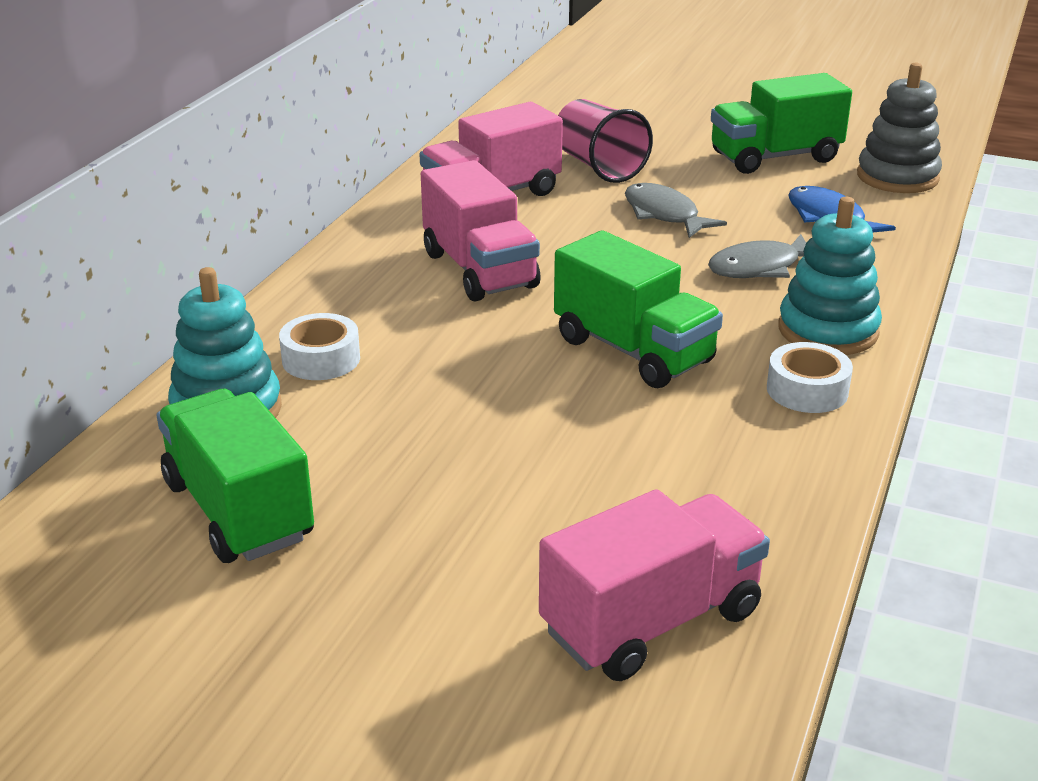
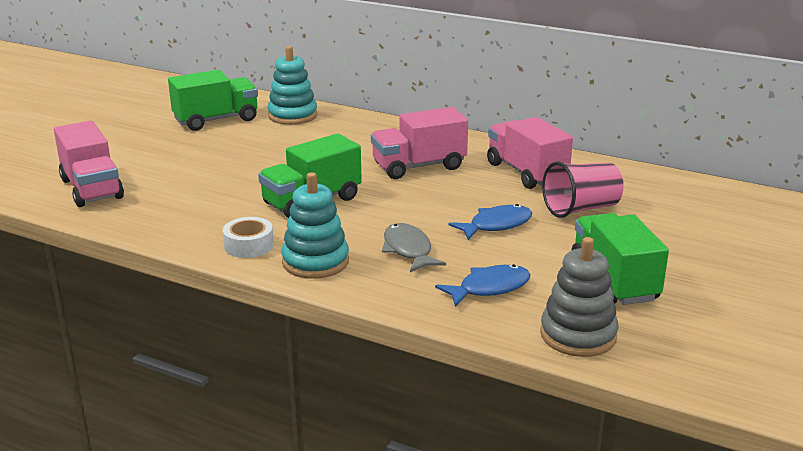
camera: 95 degrees right, 5 degrees down
white tape [279,313,360,380] -> none
grey fish [625,183,727,238] -> blue fish [448,204,532,240]

